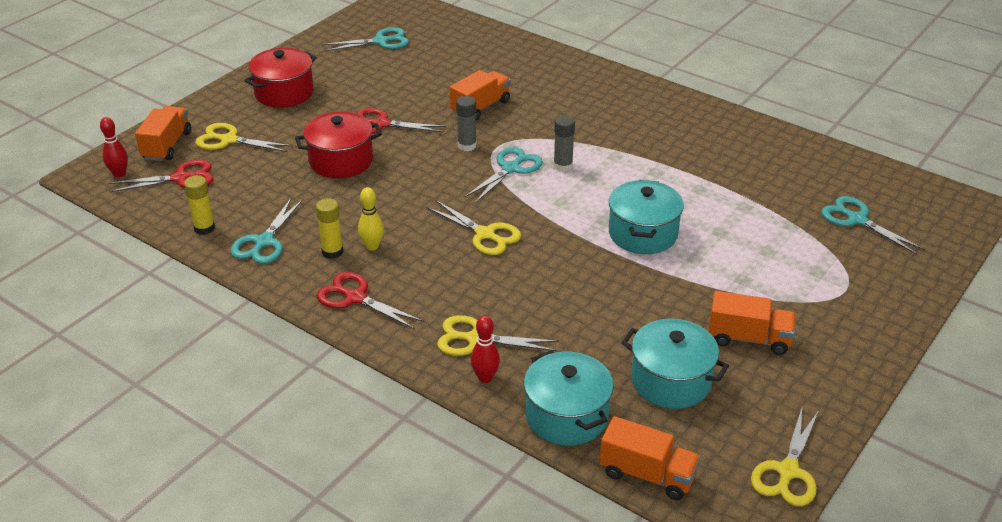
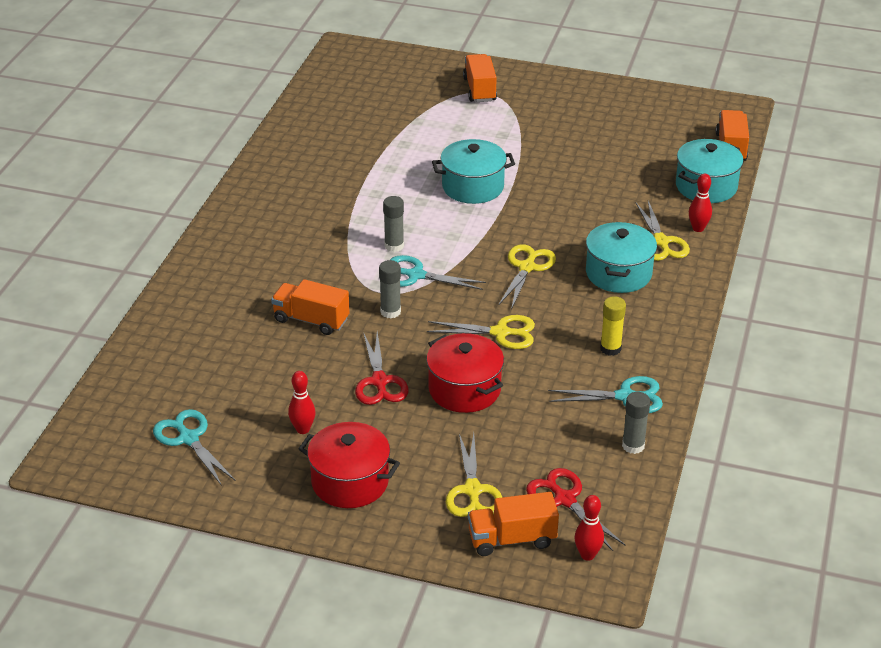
camera: 110 degrees left, 0 degrees up
yellow glue stick [184,175,215,235] -> grey glue stick [622,392,650,454]
red scissors [317,272,424,329] -> none
yellow bowling pin [358,187,384,251] -> none
turquoise pot [621,319,729,409] -> turquoise pot moved to [586,222,657,293]
orange truck [708,291,796,355] -> orange truck moved to [463,54,497,102]
yellow scissors [751,408,819,506] -> yellow scissors moved to [427,315,535,349]
turquoise scissors [821,196,925,255] -> none
none -> red bowling pin [288,371,316,434]

